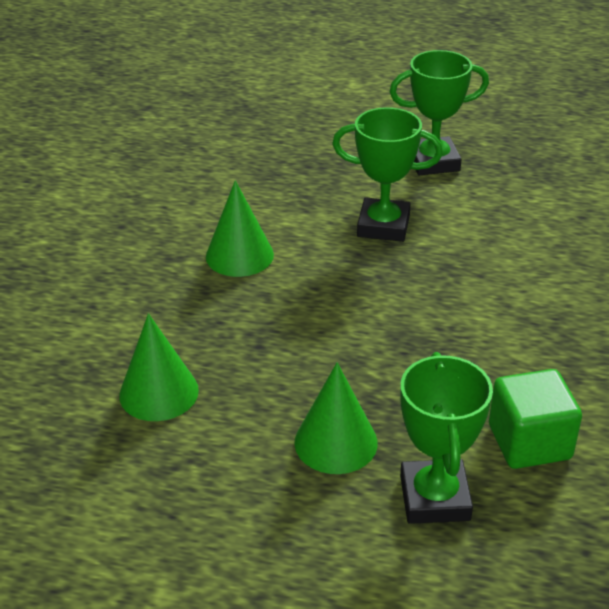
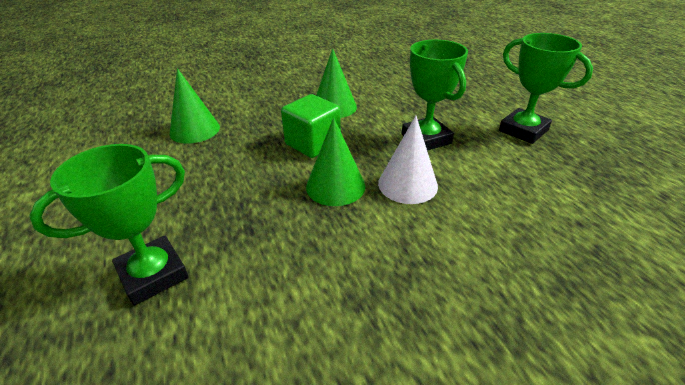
camera: 55 degrees right, 0 degrees up
green cone [295,362,378,474] -> green cone moved to [306,117,365,206]
green cube [489,369,582,469] -> green cube moved to [281,94,341,158]
none -> white cone [378,116,438,204]

